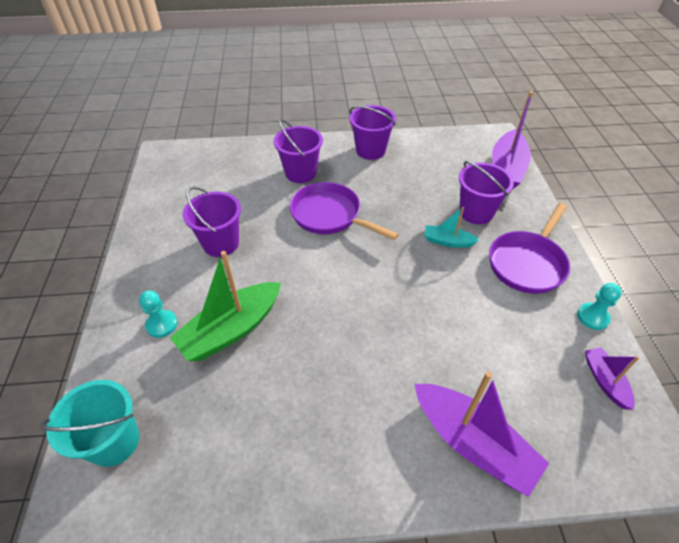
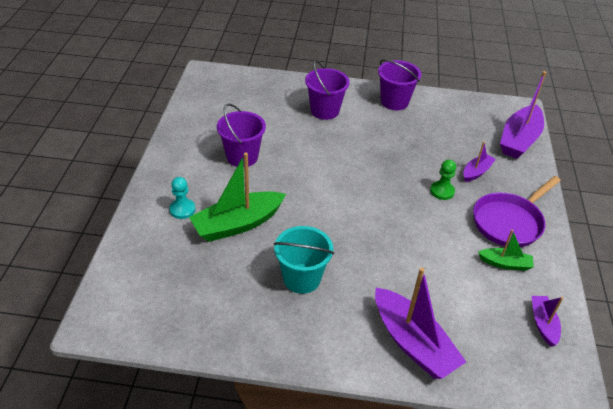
camera: 10 degrees right, 5 degrees down
turquoise bucket [40,380,139,467] -> turquoise bucket moved to [274,226,334,294]
purple pan [289,182,399,240] -> none
turquoise boat [424,207,479,248] -> green pawn [430,160,456,200]
purple bucket [459,161,514,224] -> purple boat [463,141,496,182]
turquoise pawn [577,283,622,330] -> none
none -> green boat [478,230,534,271]

